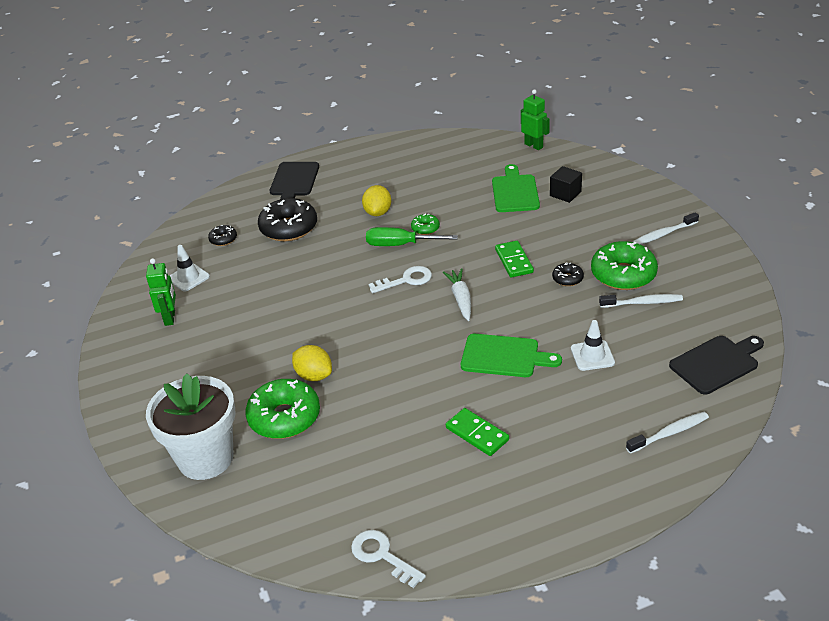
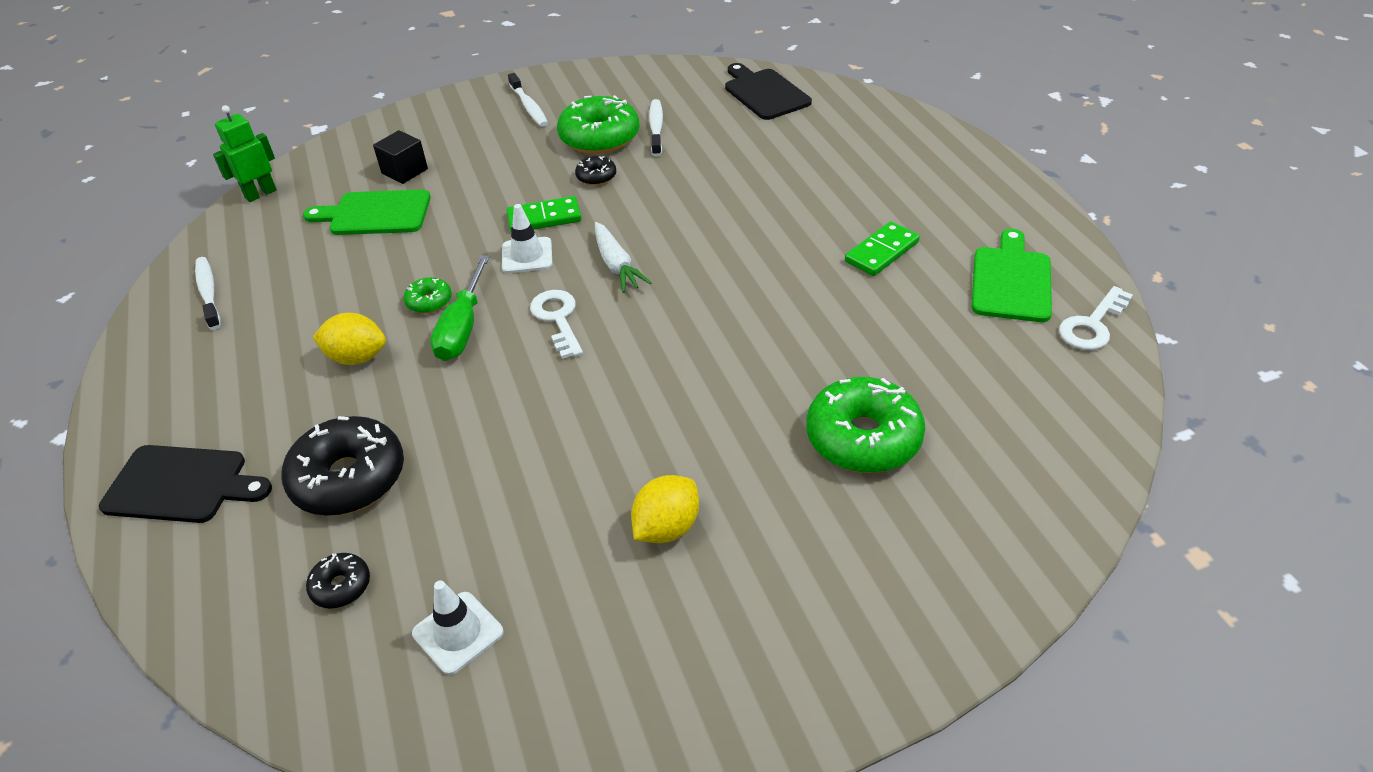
camera: 90 degrees left, 5 degrees up
green robot [146,258,176,326] -> none
white flower pot [146,373,236,480] -> none
yellow lemon [292,345,332,381] -> yellow lemon moved to [631,475,699,543]
white carrot [443,268,471,321] -> white carrot turned 105 degrees counterclockwise [595,222,651,293]
green cutting board [461,334,562,377] -> green cutting board moved to [972,229,1052,322]
white traffic cone [571,320,615,371] -> white traffic cone moved to [502,204,552,273]
white toothbrush [626,412,709,454] -> white toothbrush moved to [195,257,221,330]

